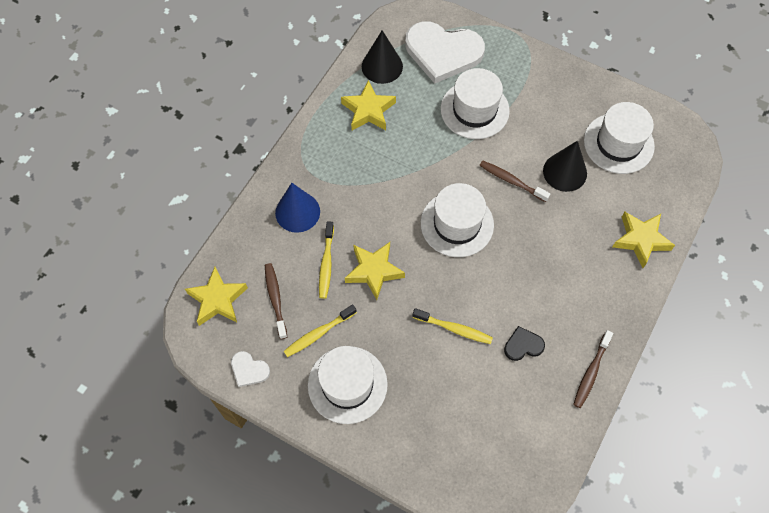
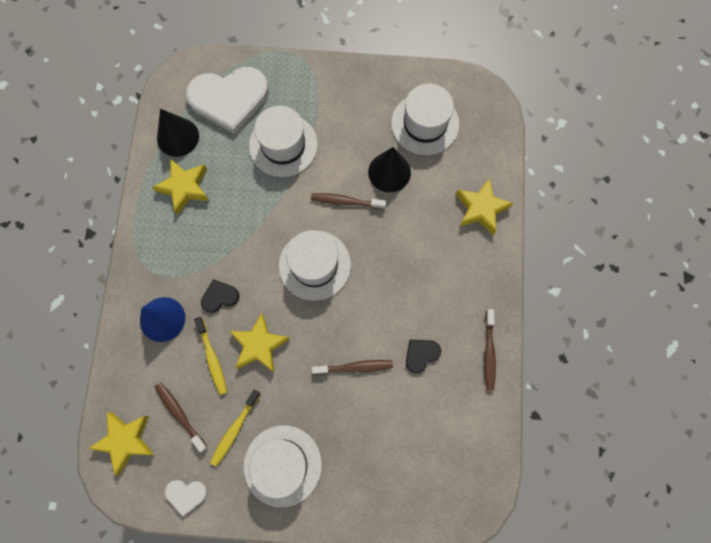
camera: 25 degrees left, 10 degrees up
yellow toothbrush [412,308,493,344] -> brown toothbrush [312,360,393,375]
none -> black heart [201,279,239,313]

